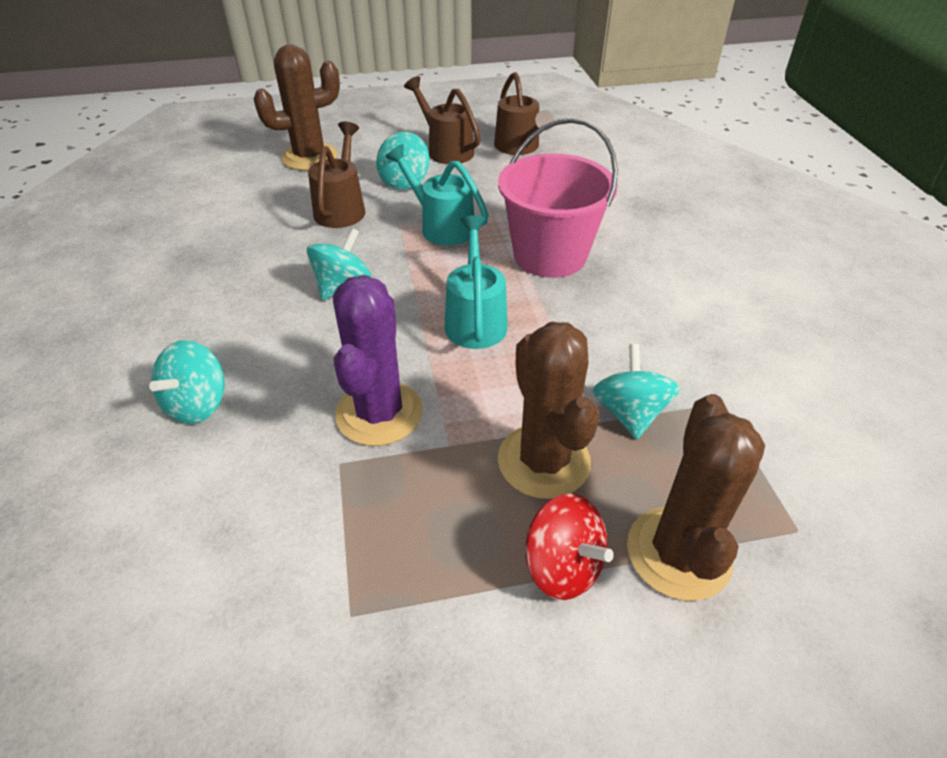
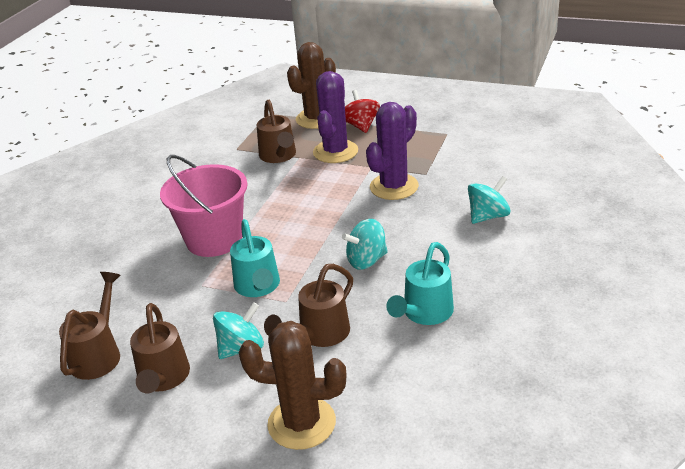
camera: 145 degrees left, 10 degrees down
turquoise watering can [444,215,508,349] -> turquoise watering can moved to [386,242,454,325]
brown cactus [498,322,599,499] -> purple cactus [313,71,358,163]
turquoise spinning top [592,344,680,439] -> brown watering can [257,100,296,163]

